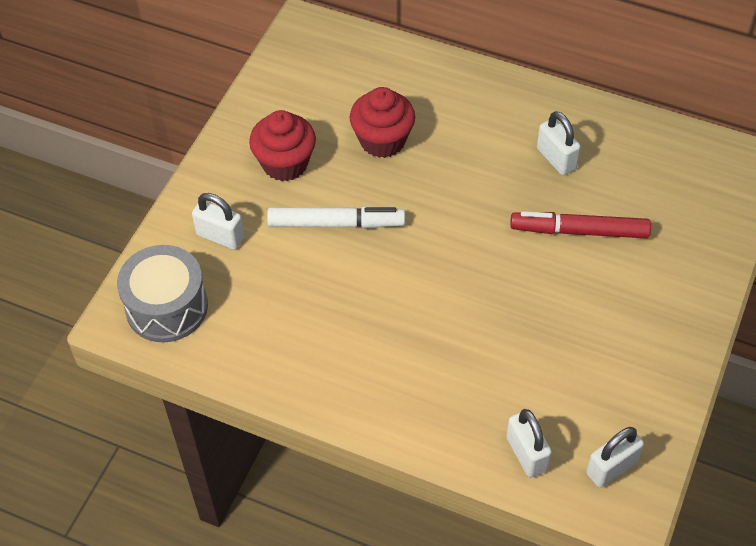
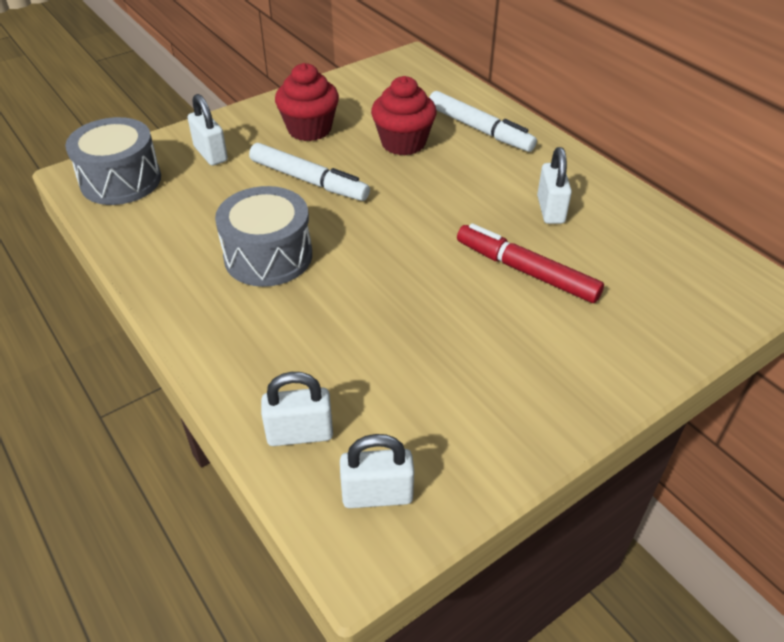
camera: 30 degrees right, 10 degrees down
white padlock [506,409,552,478] -> white padlock turned 75 degrees clockwise [261,372,333,446]
none -> grey drum [215,186,312,287]
none -> white marker [429,91,537,152]

